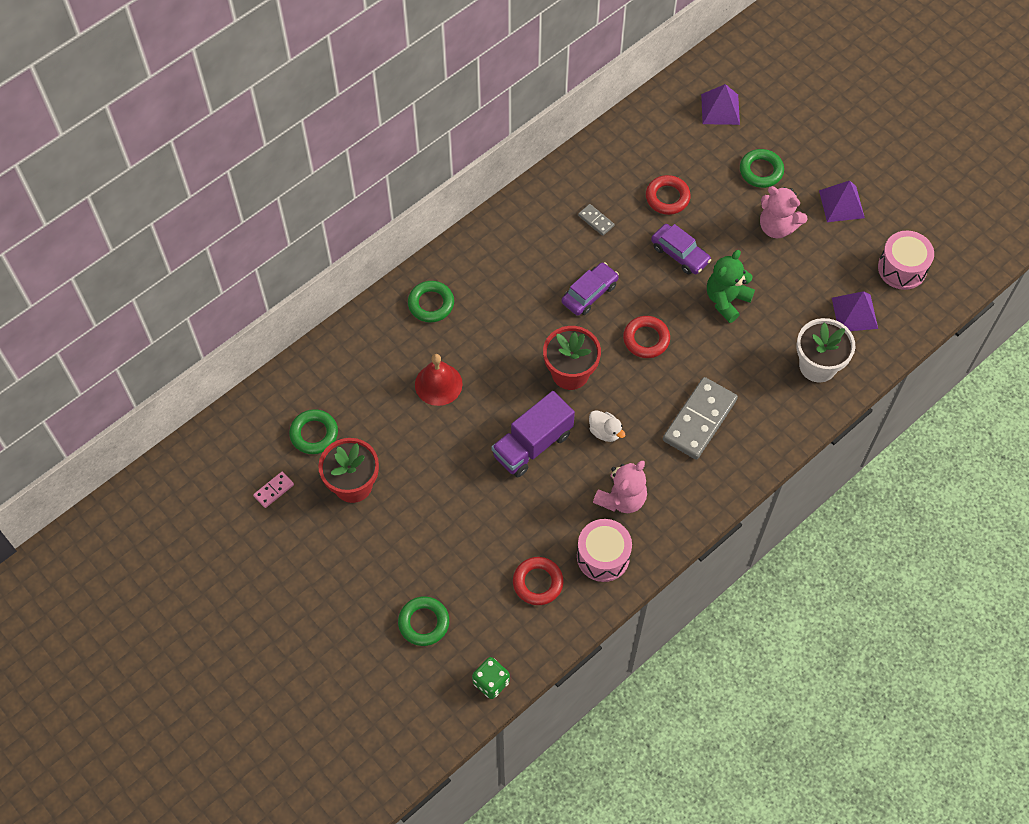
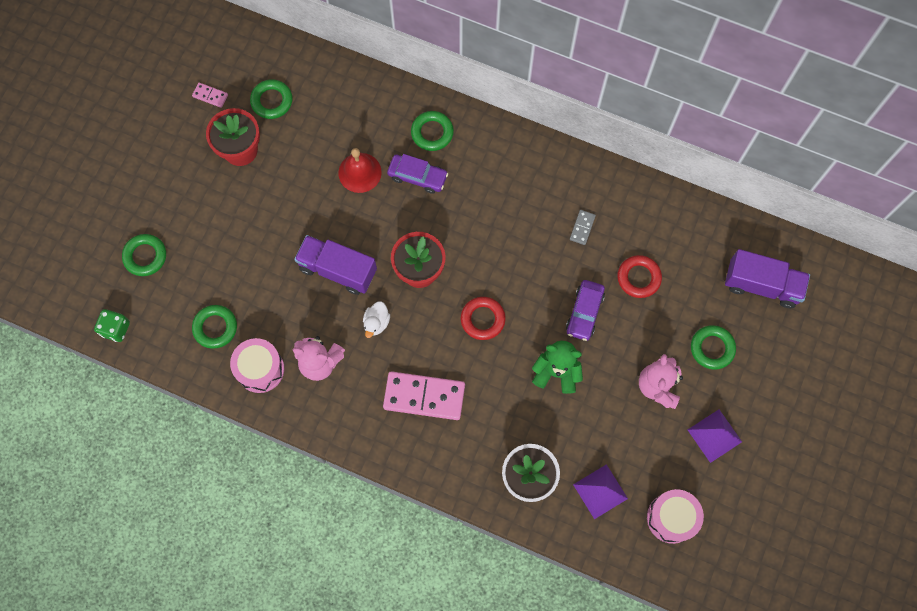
camera: 65 degrees right, 10 degrees up
red ring [513,557,564,605] -> green ring [192,305,237,349]
purple car [562,262,619,316] -> purple car moved to [387,154,448,194]
grey domino [663,377,738,460] -> pink domino [383,371,465,420]
purple pyramid [701,84,740,125] -> purple truck [725,249,810,308]

